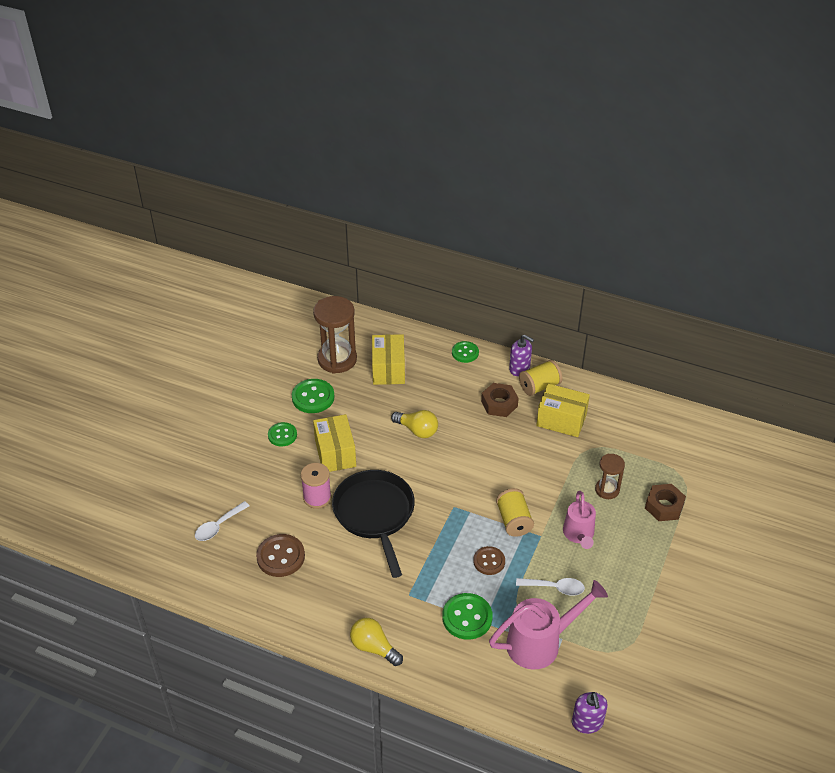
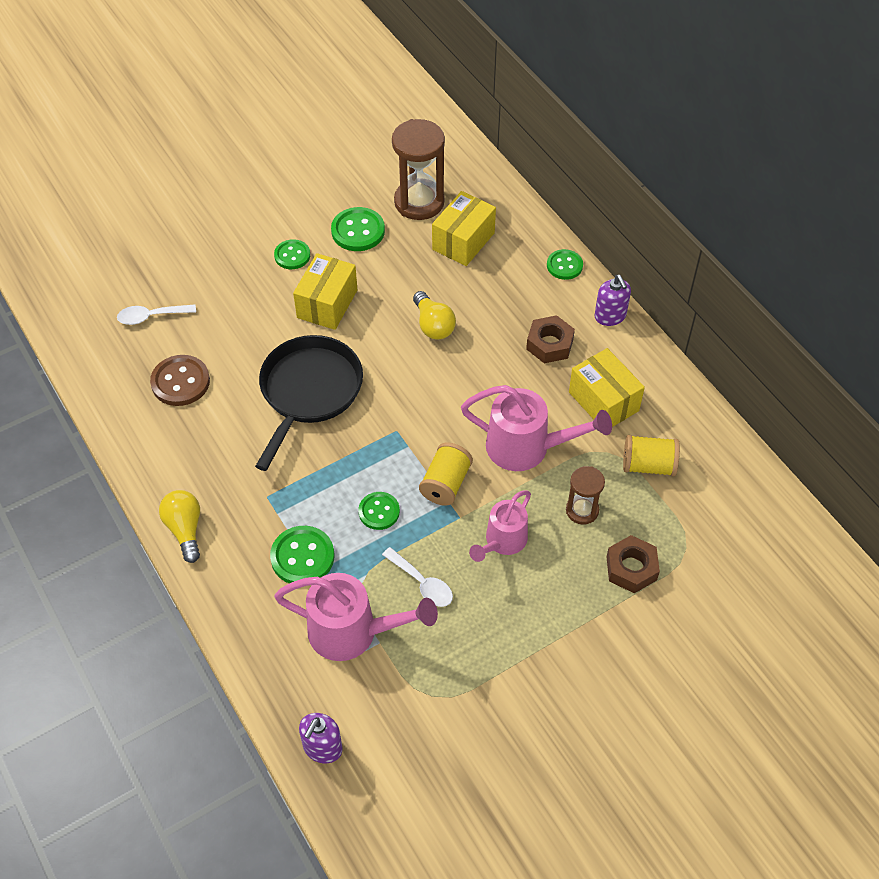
camera: 35 degrees right, 10 degrees up
pink spool [301,463,331,509] -> none
brown button [473,546,505,575] -> green button [358,492,400,530]
yellow spool [519,360,562,396] -> yellow spool moved to [623,435,680,476]
none -> pink watering can [461,385,612,471]

